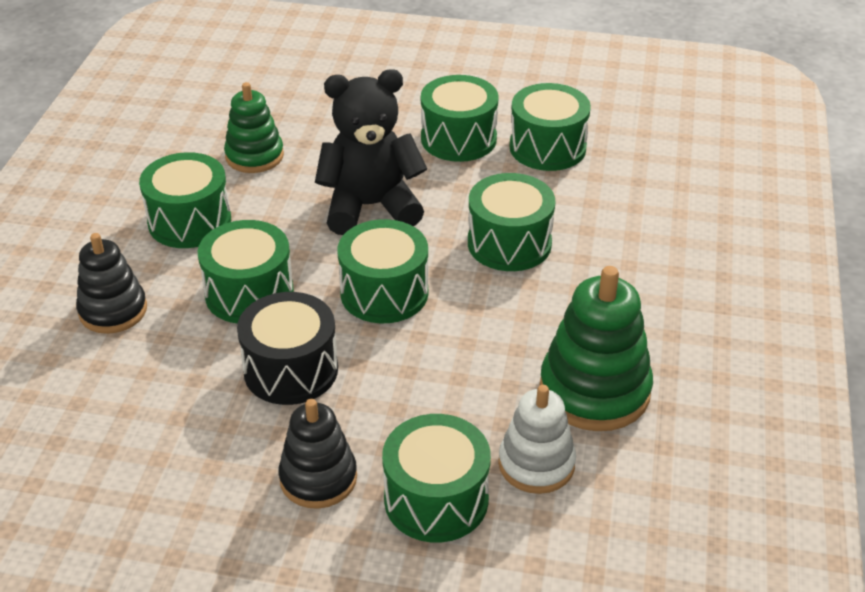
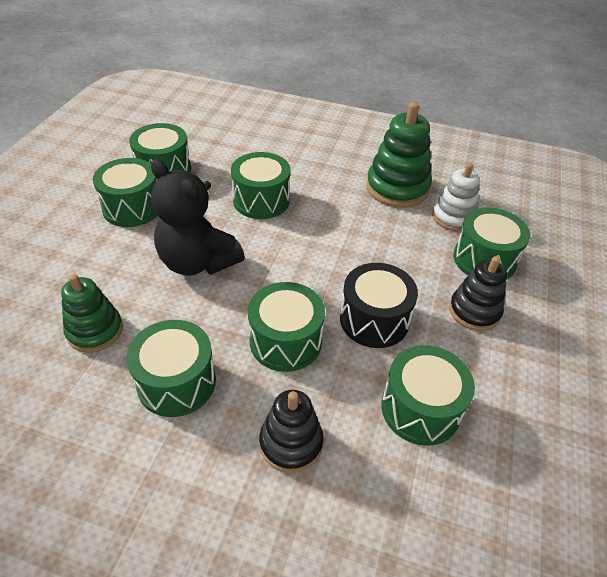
camera: 85 degrees left, 5 degrees up
black teddy bear [315,69,427,235] -> black teddy bear turned 45 degrees counterclockwise [151,159,245,275]
green drum [337,219,428,323] -> green drum moved to [381,345,475,446]

